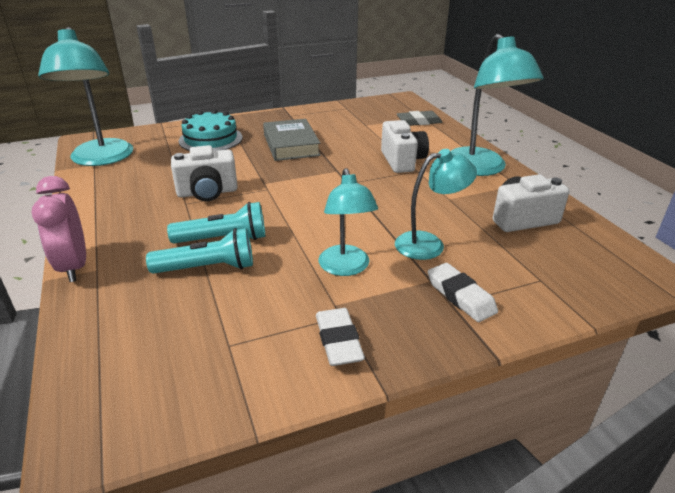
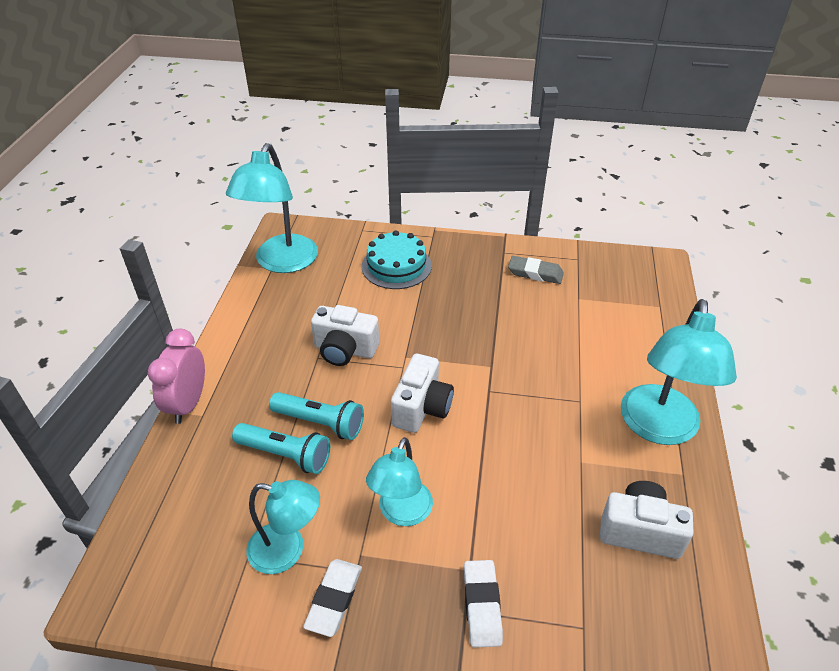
camera: 30 degrees right, 10 degrees up
grey book [263,119,321,161] -> none
white camera [381,120,429,173] -> white camera moved to [391,354,454,433]
turquoise lamp [395,149,477,260] -> turquoise lamp moved to [246,480,320,574]
grey eraser [397,111,443,126] -> grey eraser moved to [508,256,564,284]

